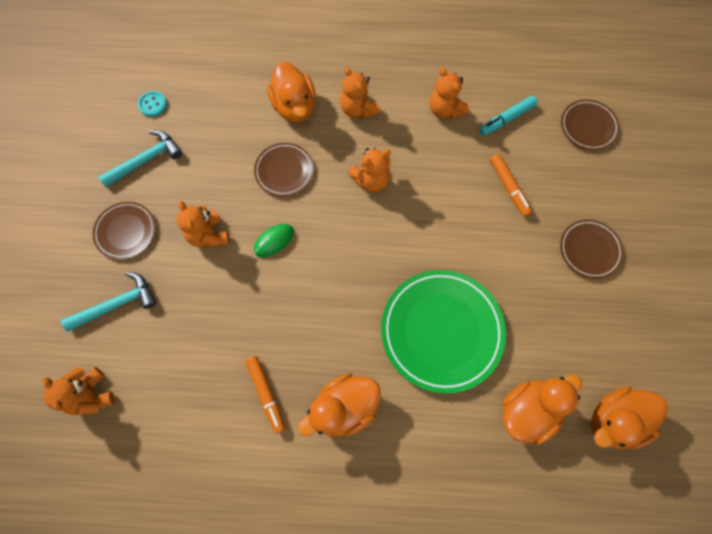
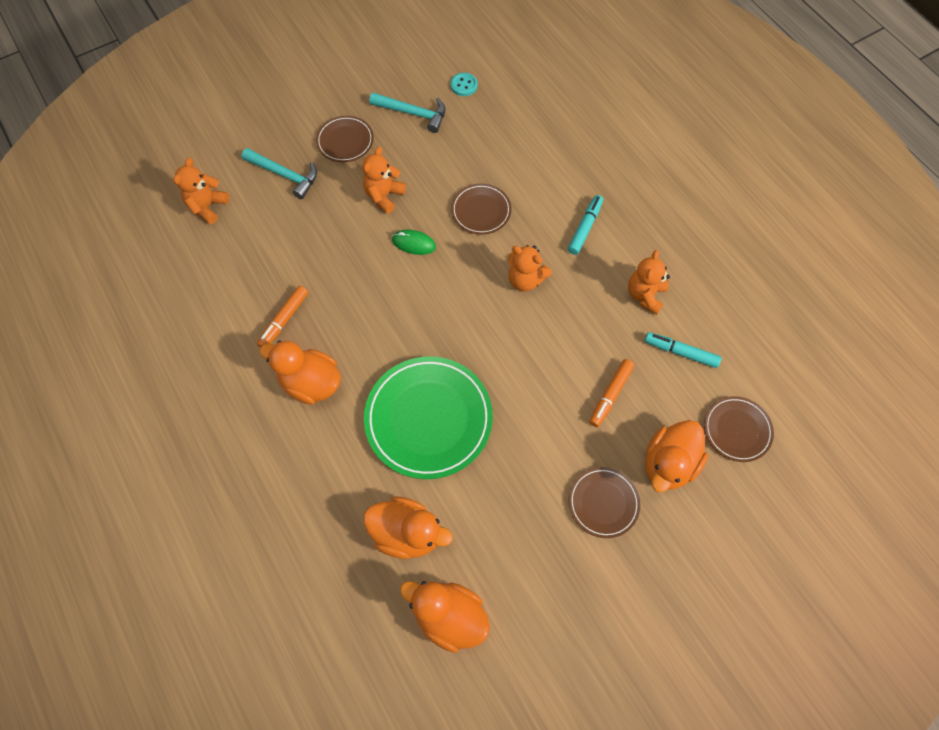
camera: 55 degrees right, 5 degrees down
orange duck [267,61,316,122] -> orange duck moved to [645,420,708,493]
orange teddy bear [340,67,380,118] -> turquoise marker [568,195,603,255]

